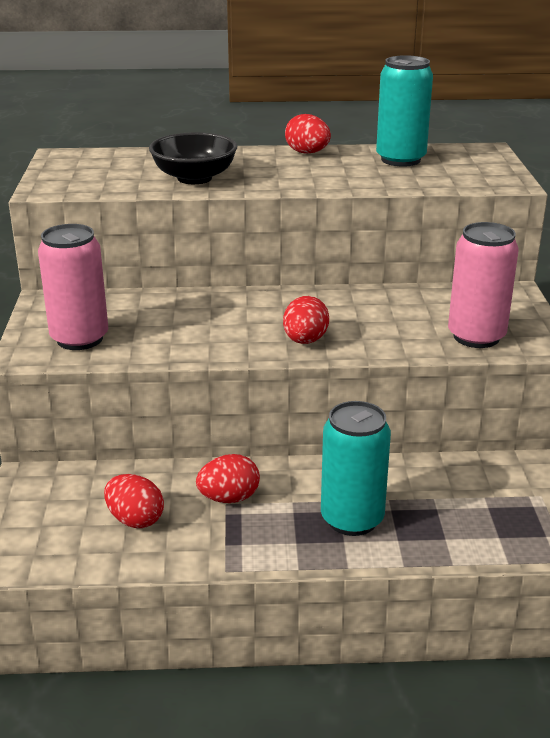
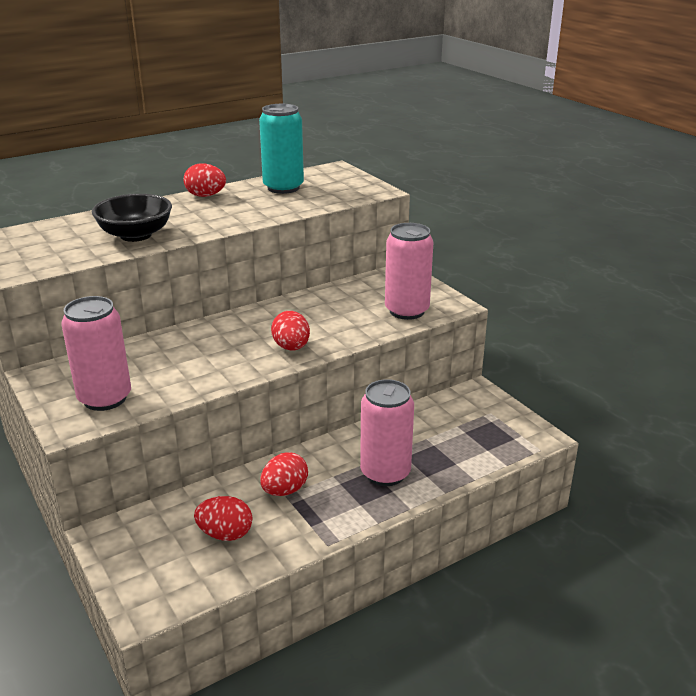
camera: 30 degrees left, 0 degrees up
turquoise can [321,401,391,536] -> pink can [360,379,414,486]

